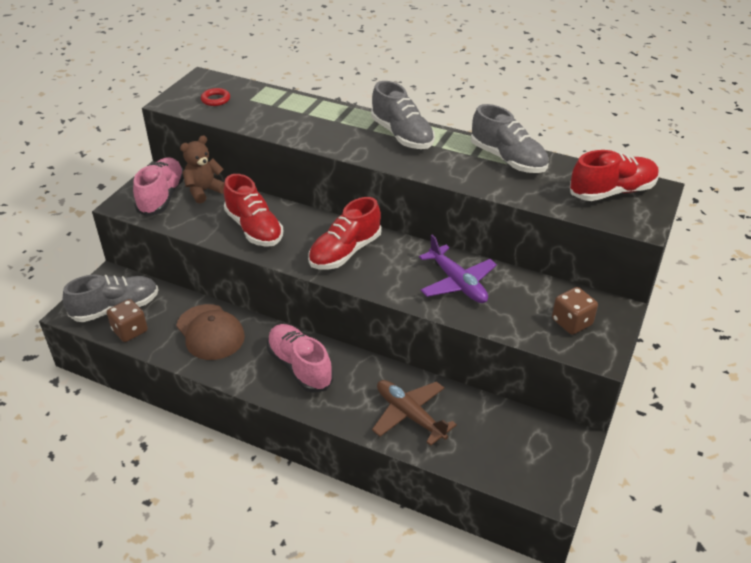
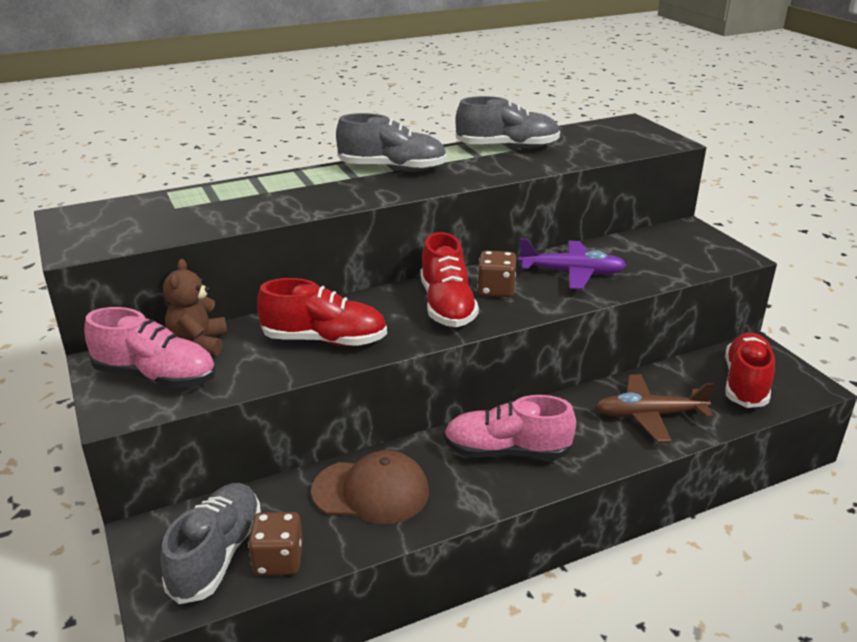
camera: 50 degrees left, 10 degrees down
pink shoe [133,157,184,216] -> pink shoe turned 150 degrees clockwise [84,307,216,388]
red ring [201,88,230,106] -> none
brown dice [552,287,598,335] -> brown dice moved to [477,251,516,298]
red shoe [570,150,659,201] -> red shoe moved to [725,332,775,408]

